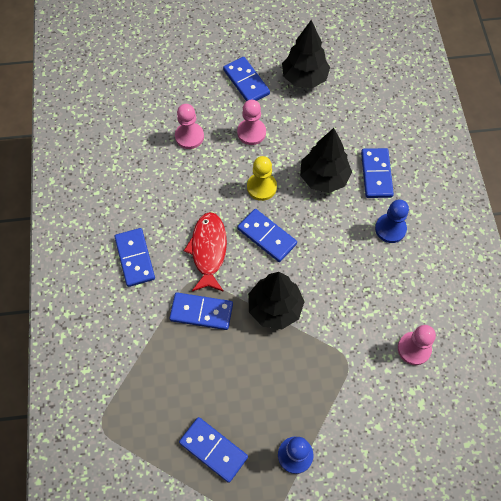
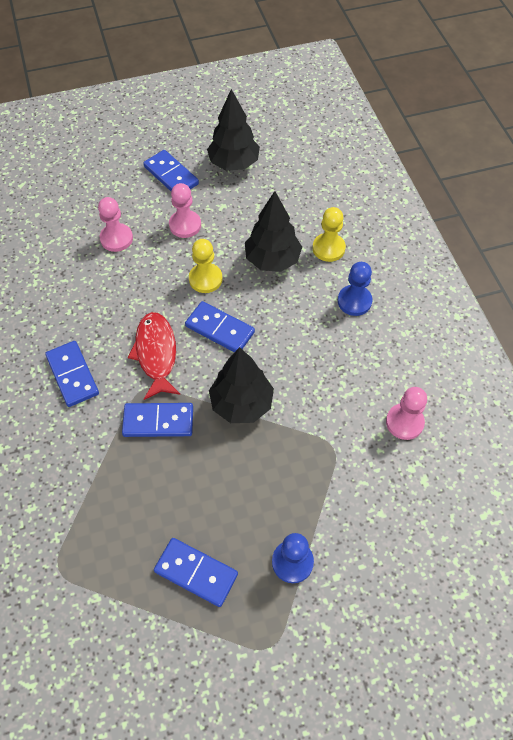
camera: 10 degrees left, 5 degrees down
blue domino [361,148,394,198] -> yellow pawn [312,207,346,262]

